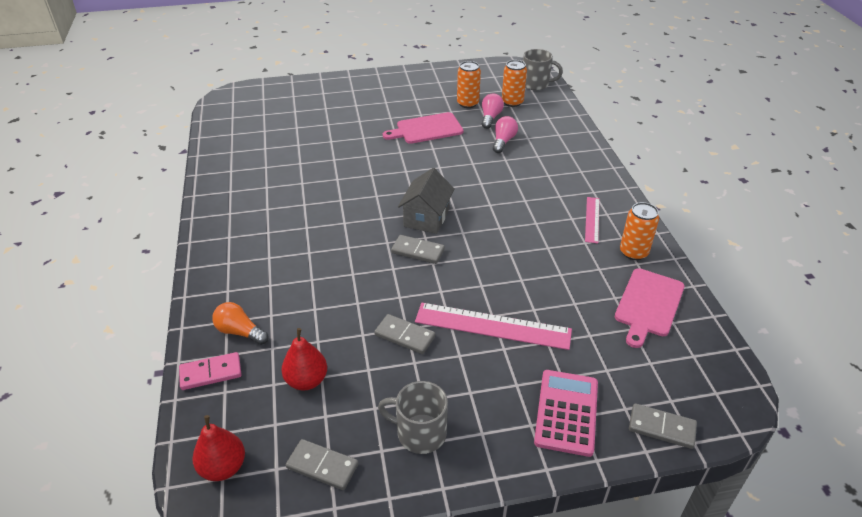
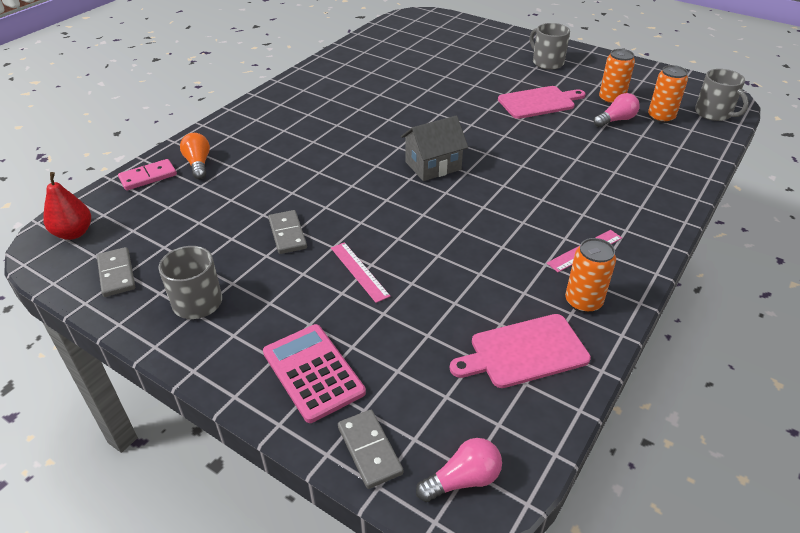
camera: 45 degrees right, 0 degrees up
pink domino [179,352,242,390] -> pink domino turned 60 degrees counterclockwise [118,159,177,191]
red pear [281,328,327,390] -> none
pink cutting board [383,112,463,144] -> pink cutting board turned 135 degrees clockwise [498,86,586,119]
grey domino [391,235,445,264] -> none
pink ruler [415,303,572,350] -> pink ruler [331,242,391,303], size x0.54
pink light bulb [493,116,518,153] -> pink light bulb moved to [416,438,502,502]
pink calculator [534,370,598,457] -> pink calculator turned 90 degrees counterclockwise [263,324,366,423]
none -> grey mug [530,23,570,70]

